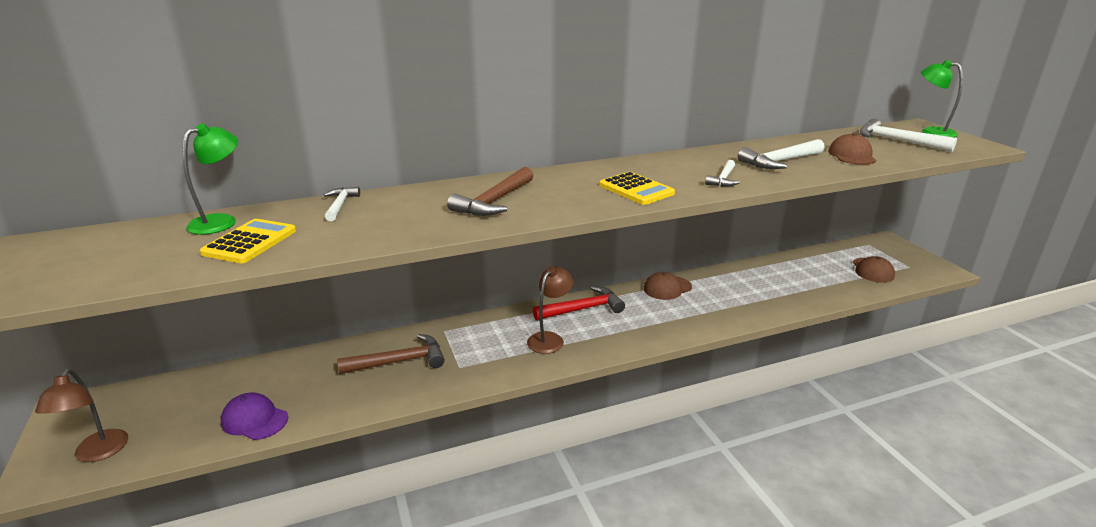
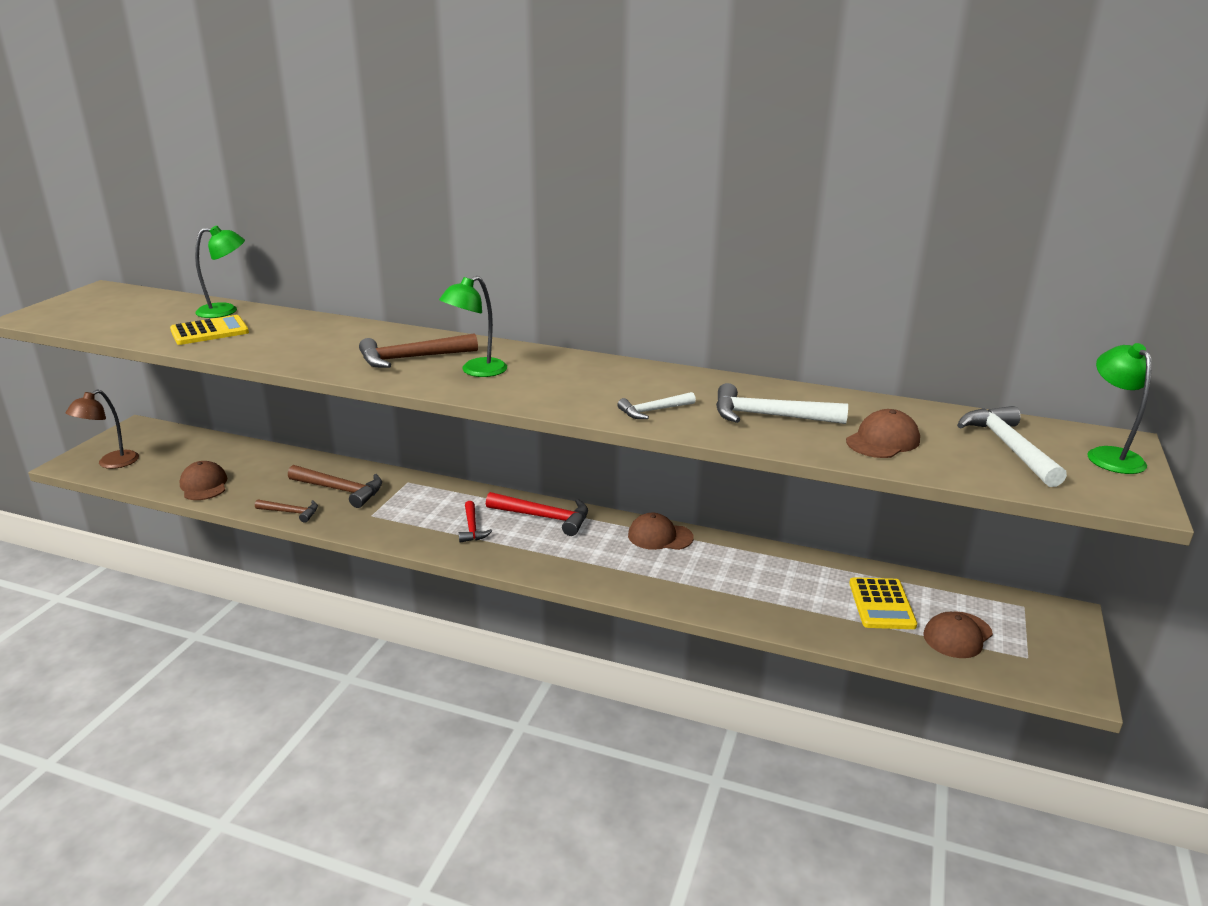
camera: 40 degrees right, 0 degrees up
purple cap [221,392,288,440] -> brown cap [179,461,227,500]
white hammer [324,187,360,221] -> none
brown lamp [527,266,573,354] -> red hammer [459,501,492,542]
yellow calculator [599,172,675,205] -> yellow calculator moved to [849,577,917,629]
none -> brown hammer [255,499,318,523]
none -> green lamp [439,276,507,377]

